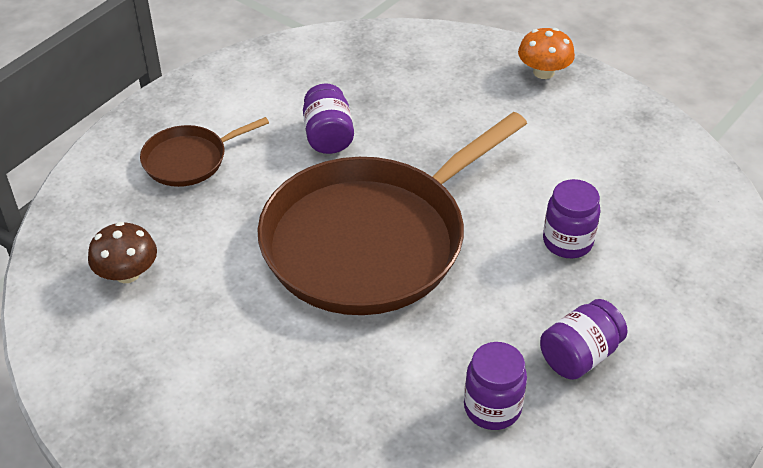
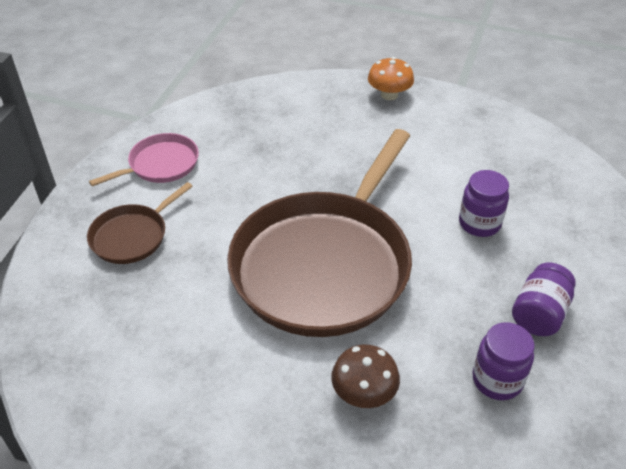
camera: 20 degrees left, 0 degrees up
brown mushroom [88,222,157,283] -> brown mushroom moved to [331,344,400,408]
purple jar [303,83,354,154] -> none
none -> pink pan [89,133,199,187]

